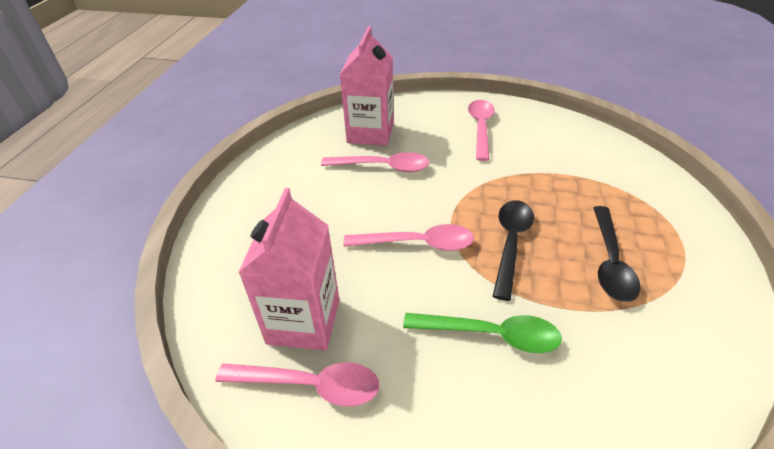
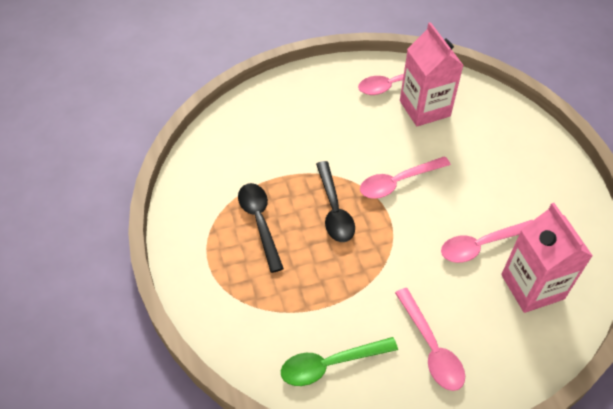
camera: 150 degrees right, 10 degrees up
green spoon [403,313,562,353] -> green spoon moved to [281,337,398,386]

